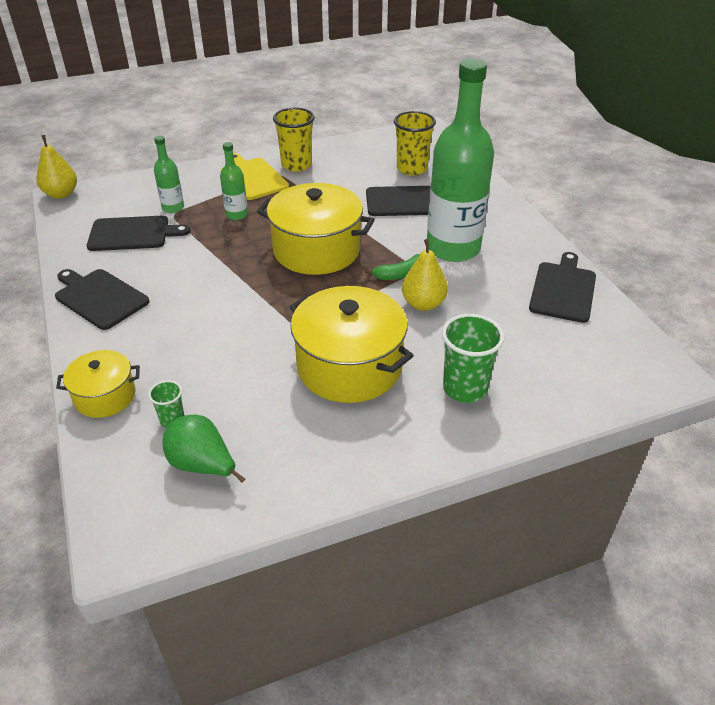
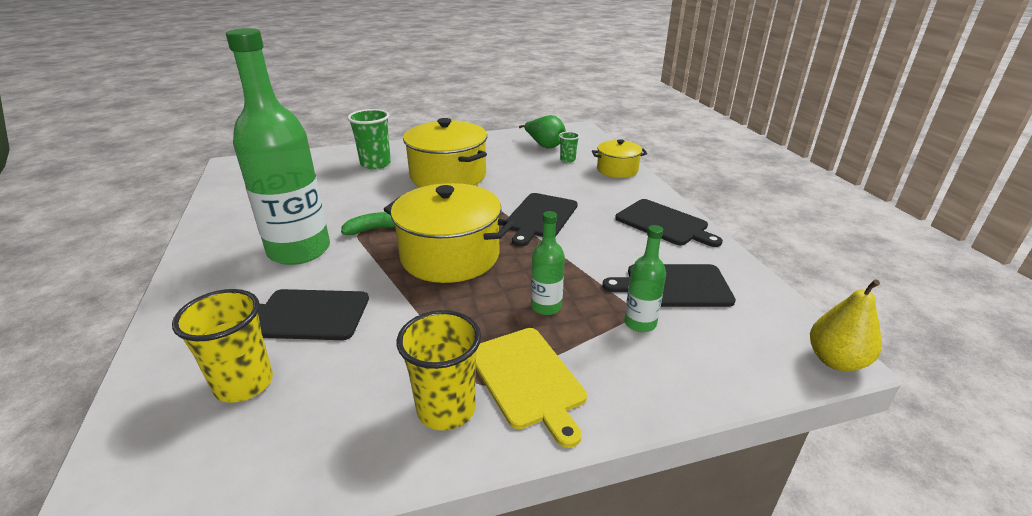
camera: 175 degrees left, 10 degrees down
yellow pear [402,239,448,311] -> none
black cutting board [529,252,596,323] -> black cutting board moved to [506,193,578,247]

